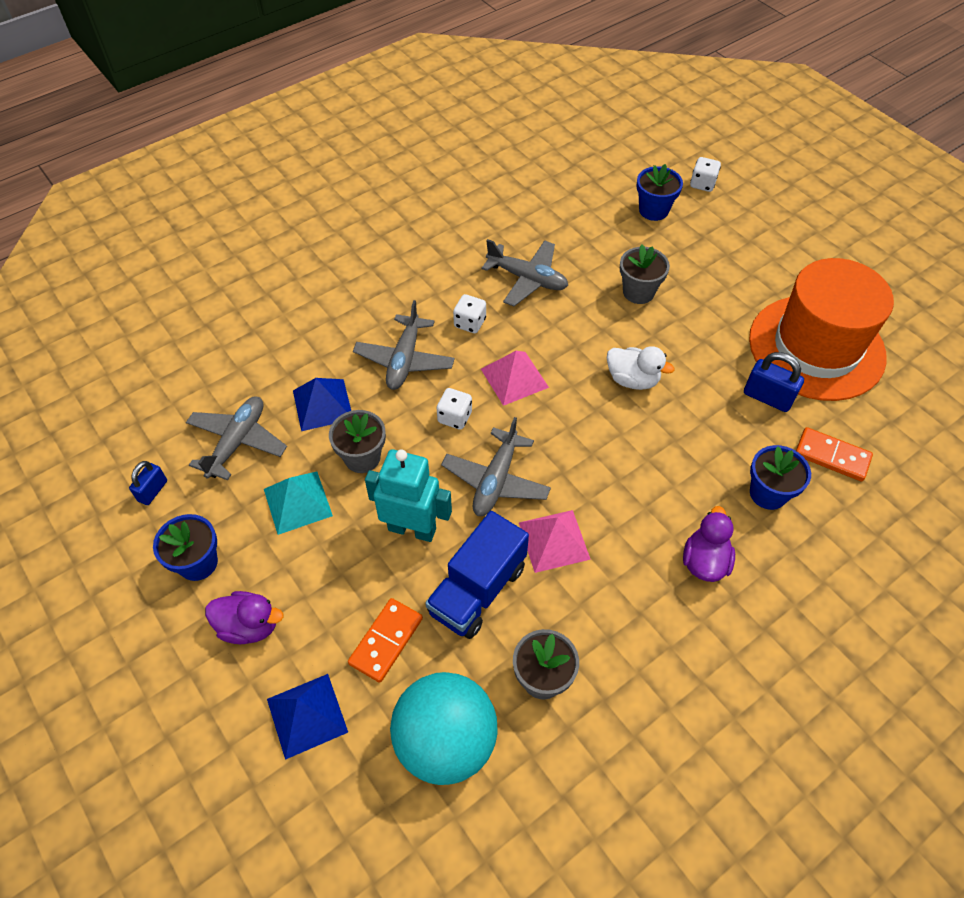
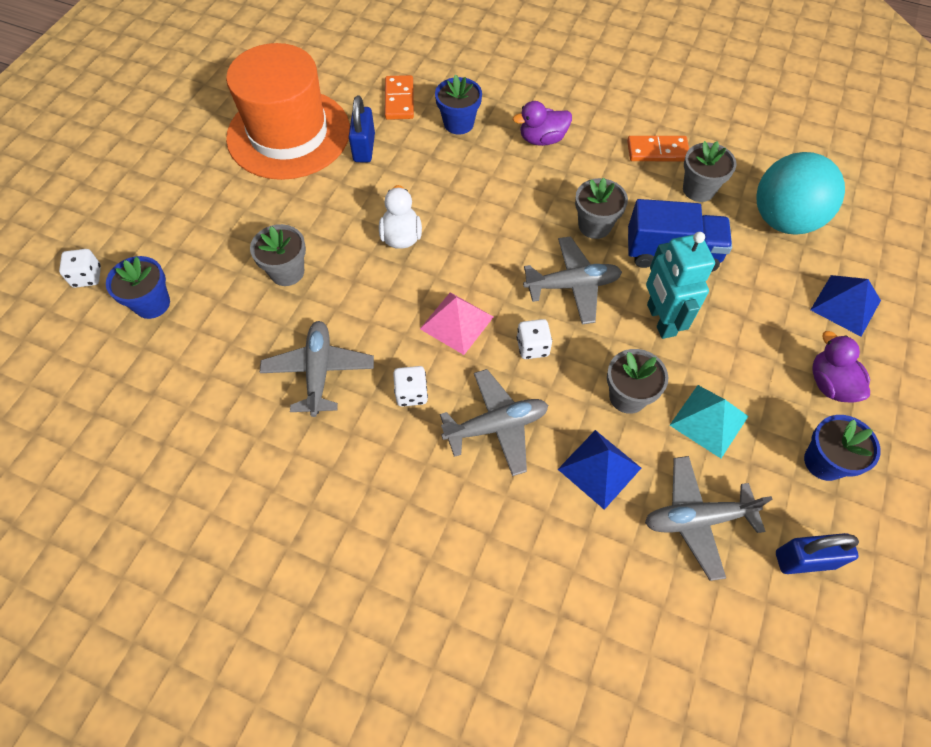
camera: 120 degrees left, 5 degrees up
blue padlock [129,461,167,505] -> blue padlock [776,533,859,574], size x1.52
orange domino [348,598,423,683] -> orange domino moved to [627,136,689,161]
pink pyramid [519,510,591,573] -> grey flower pot [575,177,628,239]

